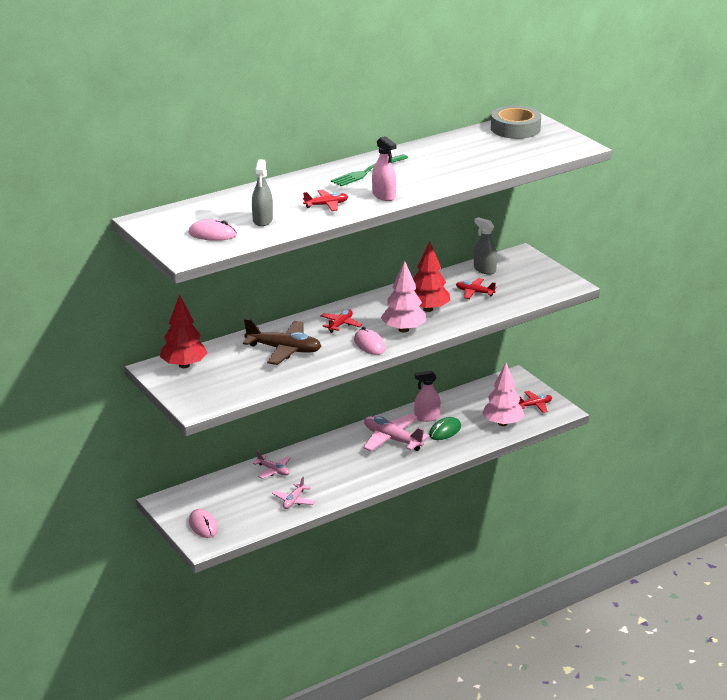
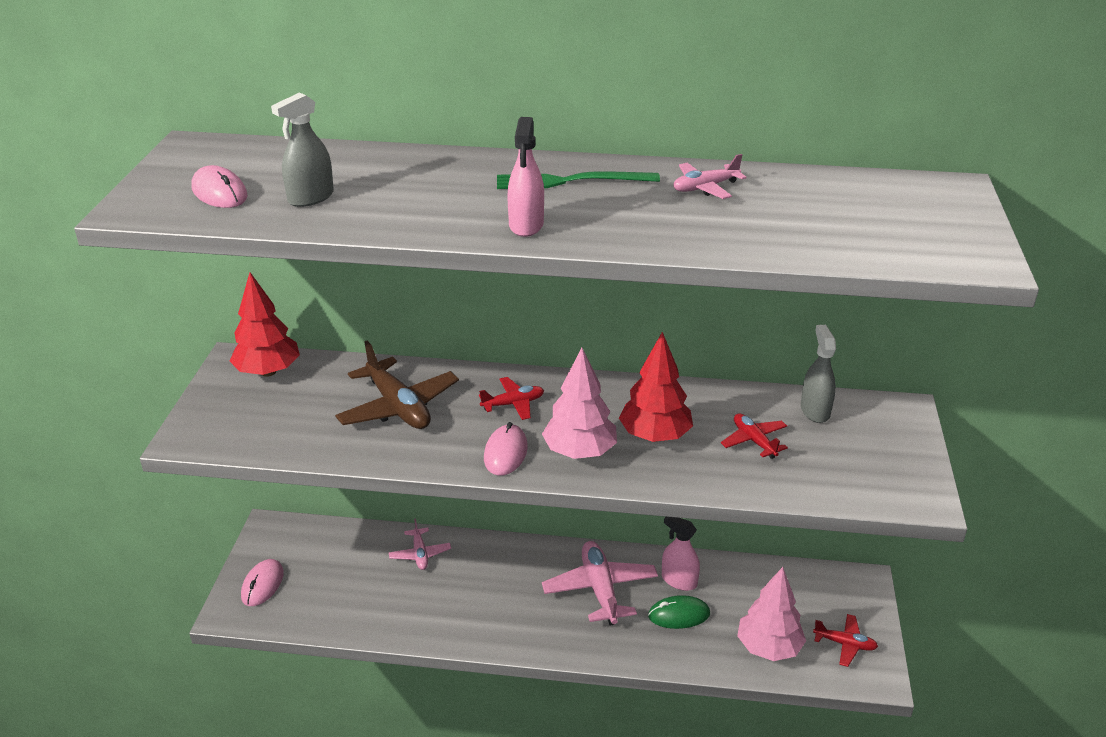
camera: 40 degrees right, 5 degrees up
pink plane [272,477,315,509] -> pink plane moved to [673,154,747,199]
red plane [303,190,348,211] -> none
grey tape [491,105,541,139] -> none

